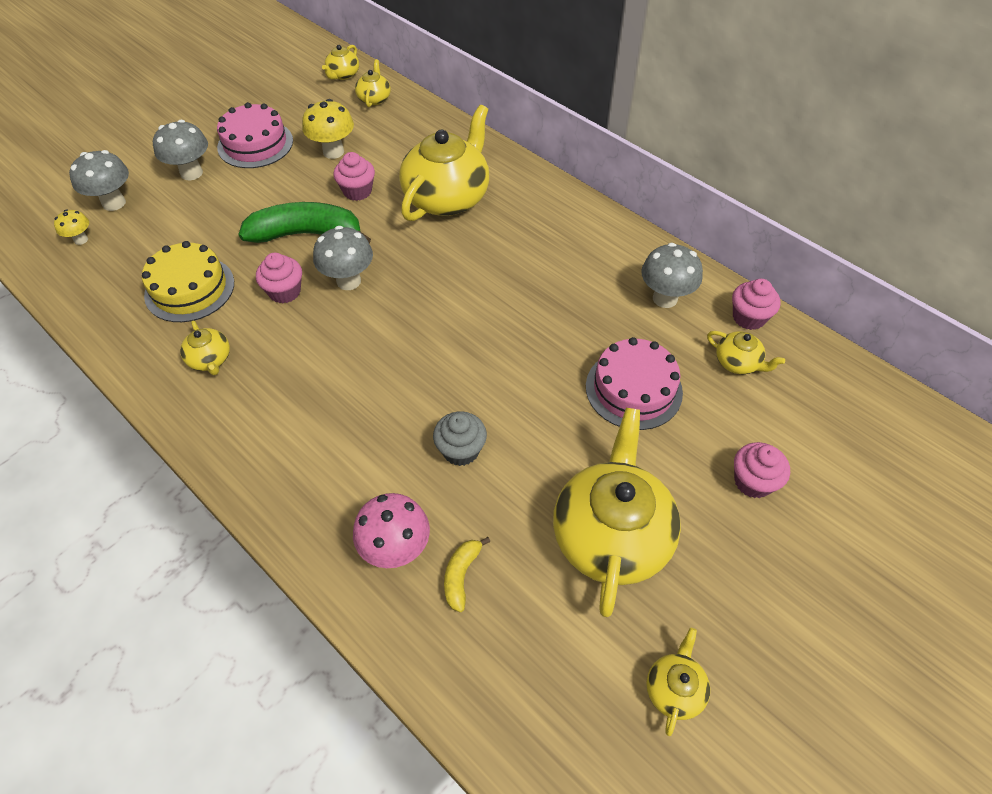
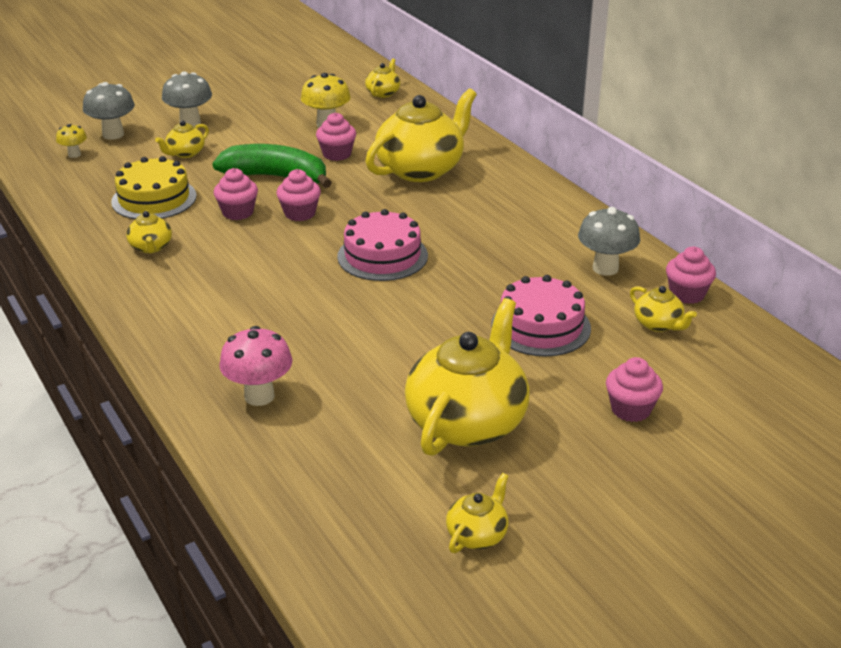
camera: 15 degrees right, 20 degrees down
pink cake [217,102,293,168] -> pink cake moved to [337,209,428,281]
grey mushroom [313,226,373,290] -> pink cupcake [276,169,321,221]
yellow teapot [322,45,359,80] -> yellow teapot moved to [155,120,209,158]
grey cupcake [433,411,487,466] -> none
yellow banana [444,537,490,612] -> none

